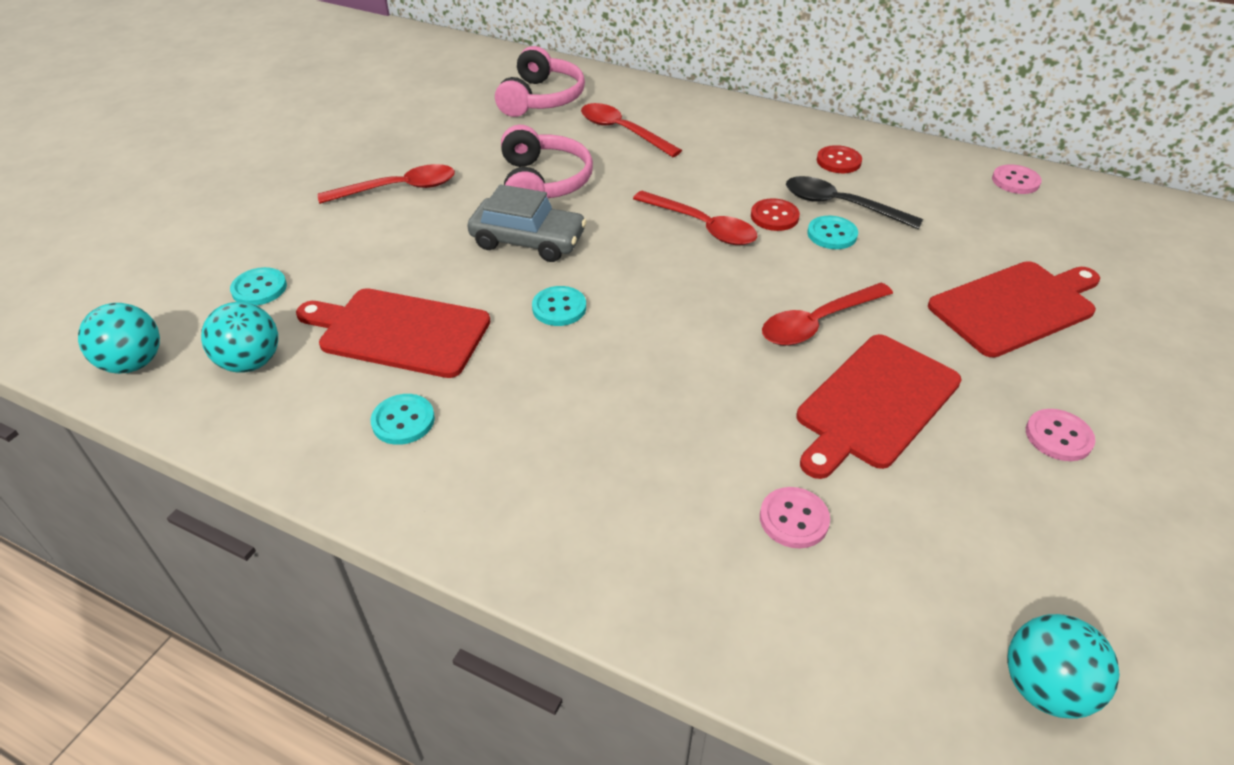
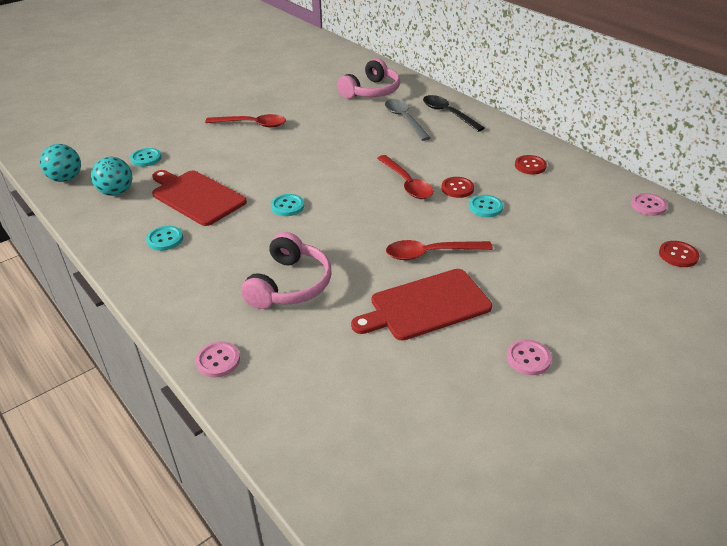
camera: 25 degrees right, 5 degrees down
grey car [467,184,587,262] -> none
pink headphones [501,125,593,198] -> pink headphones moved to [241,232,332,309]
red spoon [581,103,682,157] -> grey spoon [385,99,431,141]
pink button [760,487,830,548] -> pink button moved to [196,341,240,377]
black spoon [786,176,923,229] -> black spoon moved to [423,95,485,132]
red cutting board [928,261,1100,358] -> none
turquoise ball [1007,614,1120,719] -> none
none -> red button [659,241,700,267]

